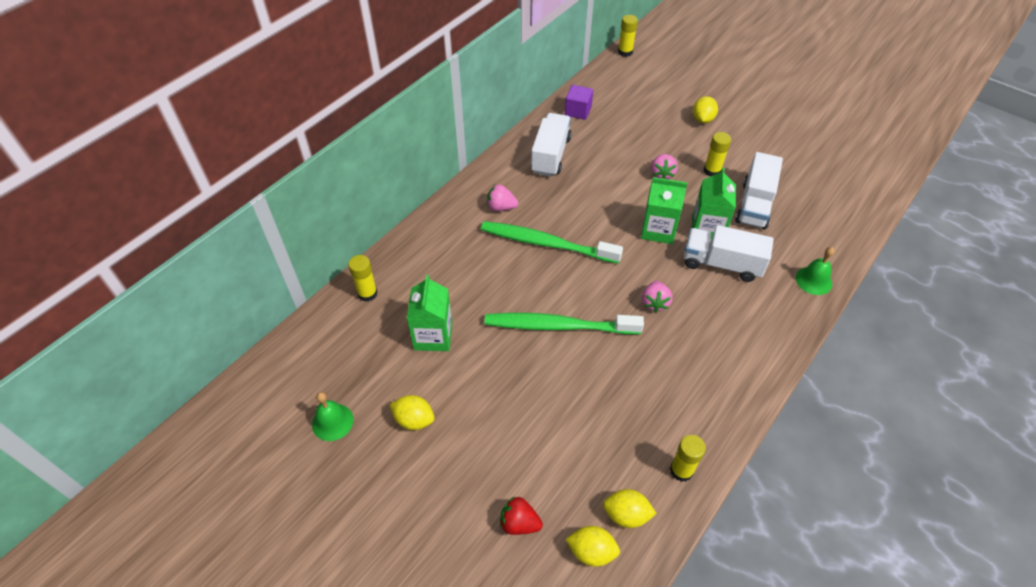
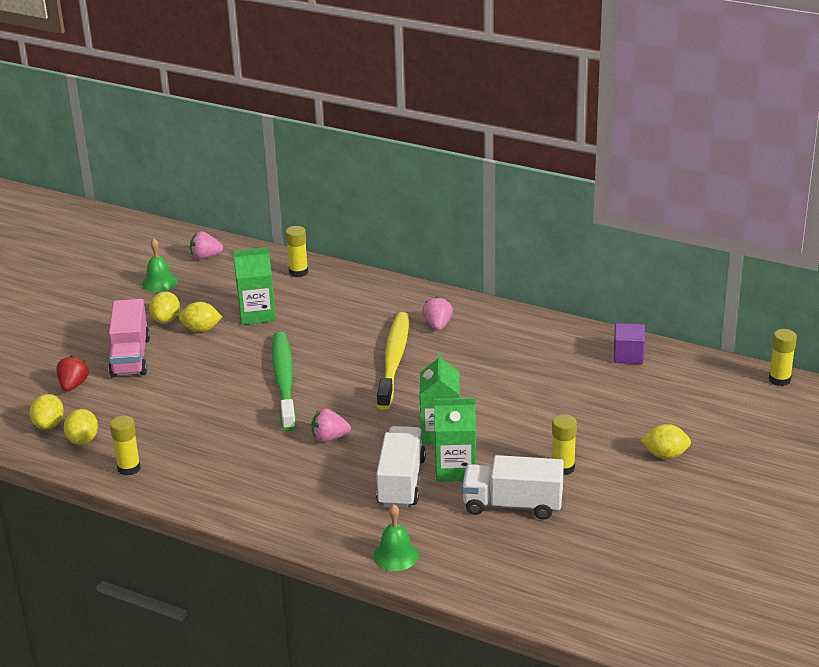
camera: 80 degrees right, 20 degrees down
green toothbrush [481,221,623,264] -> yellow toothbrush [377,312,409,410]
white truck [531,113,572,177] -> none
pink strawberry [651,154,678,179] -> pink strawberry moved to [190,231,223,259]
none -> pink truck [109,299,150,378]
none -> yellow lemon [179,302,222,332]

